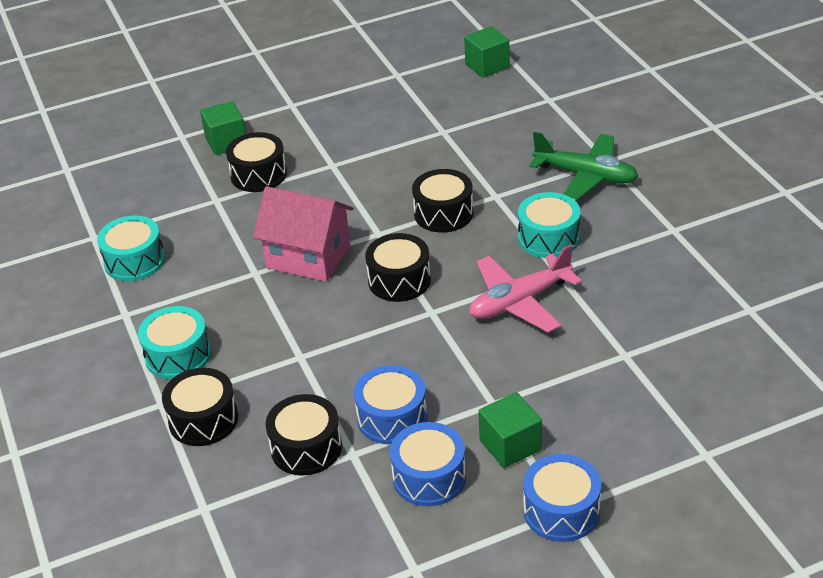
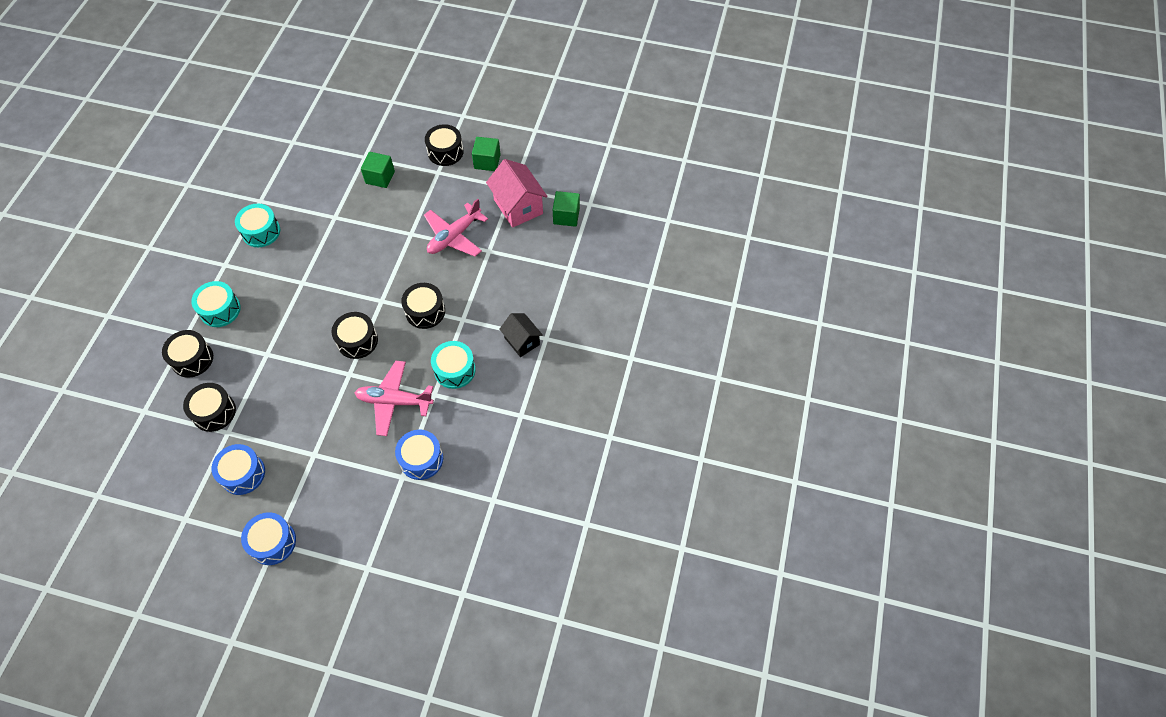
camera: 35 degrees right, 20 degrees up
black drum [226,132,287,192] -> black drum moved to [425,124,464,166]
pink house [253,186,353,282] -> pink house moved to [486,159,548,228]
blue drum [354,365,427,445] -> blue drum moved to [395,430,443,480]
green cube [478,392,542,468] -> green cube moved to [472,137,501,171]
green plane [529,132,638,201] -> black house [499,313,543,357]
none -> pink plane [424,199,488,257]

